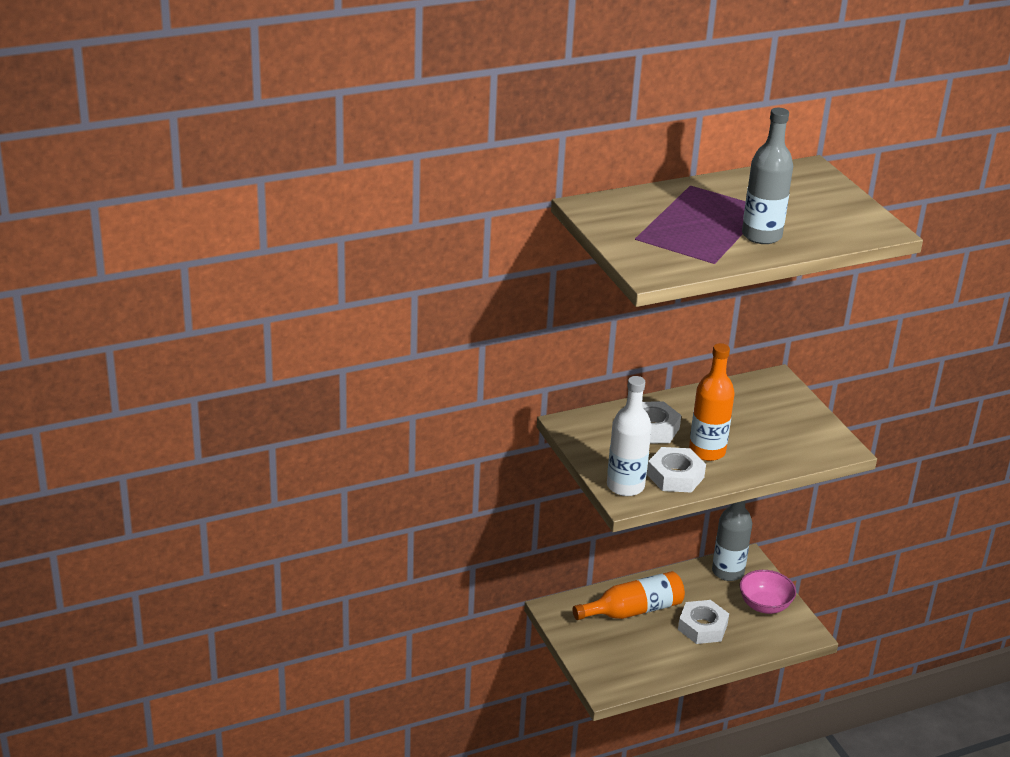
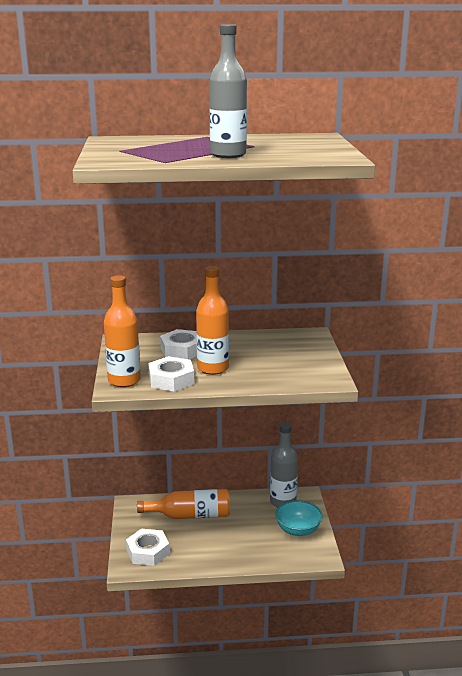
camera: 20 degrees right, 10 degrees down
white bottle [607,376,652,496] -> orange bottle [104,275,141,387]
white nut [678,600,729,644] -> white nut moved to [126,529,170,566]
pink bowl [740,570,796,614] -> turquoise bowl [275,500,323,536]

